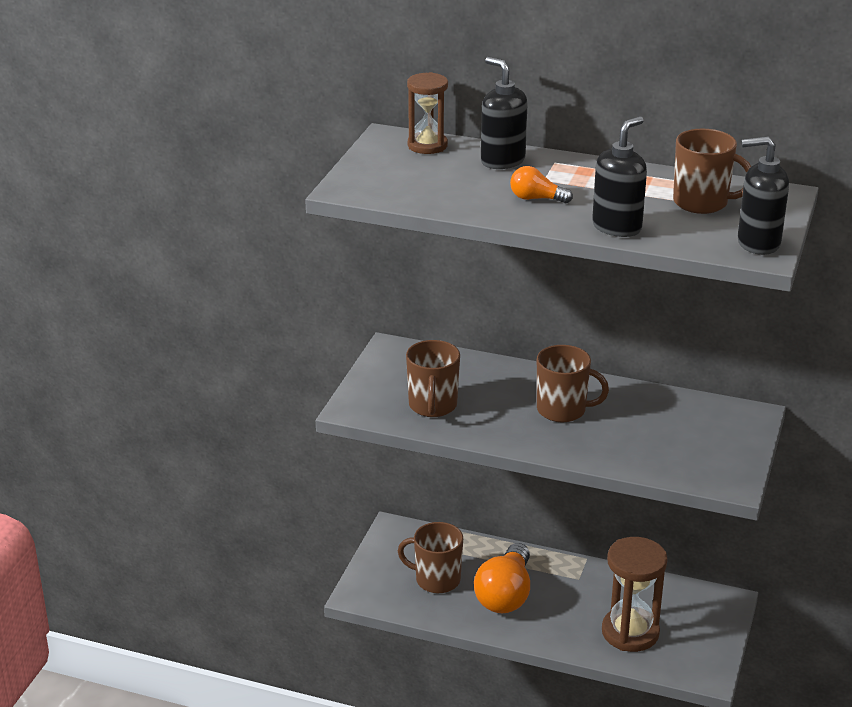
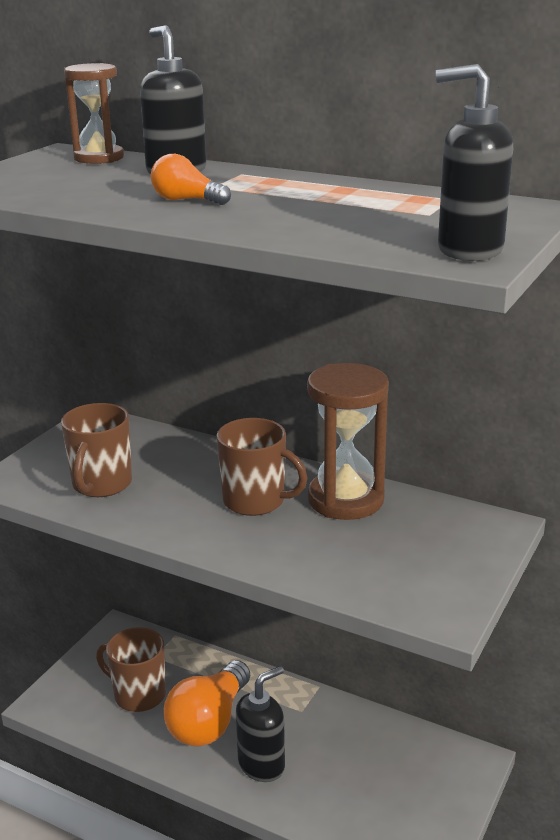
camera: 10 degrees right, 5 degrees down
black soap dispenser [592,116,647,237] -> black soap dispenser moved to [236,666,285,782]
brown hourglass [602,537,668,652] -> brown hourglass moved to [307,363,389,520]
brown mug [673,129,751,214] -> none

